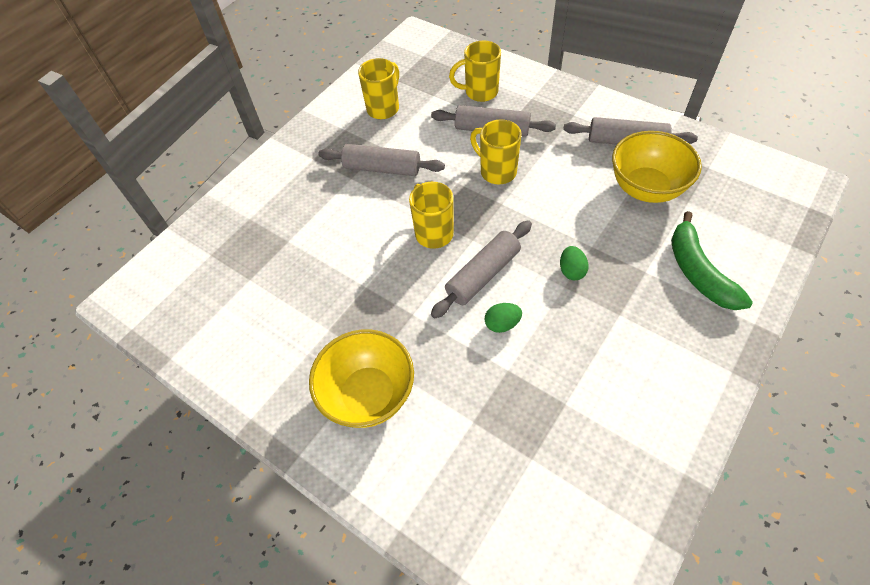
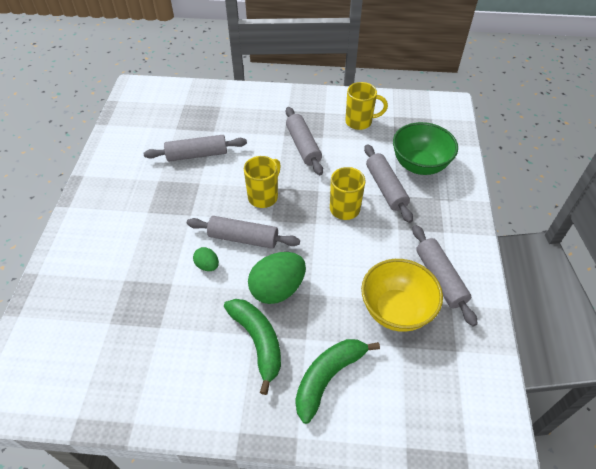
camera: 55 degrees right, 5 degrees down
yellow bowl [309,329,414,428] -> none
yellow mug [449,41,501,102] -> green bowl [393,122,458,175]
green egg [560,246,589,280] -> green egg [248,252,306,304], size x2.01
none -> grey rolling pin [144,135,247,161]
none -> green banana [224,299,281,395]

